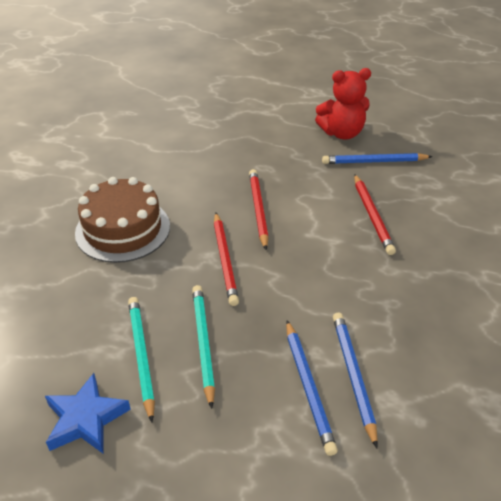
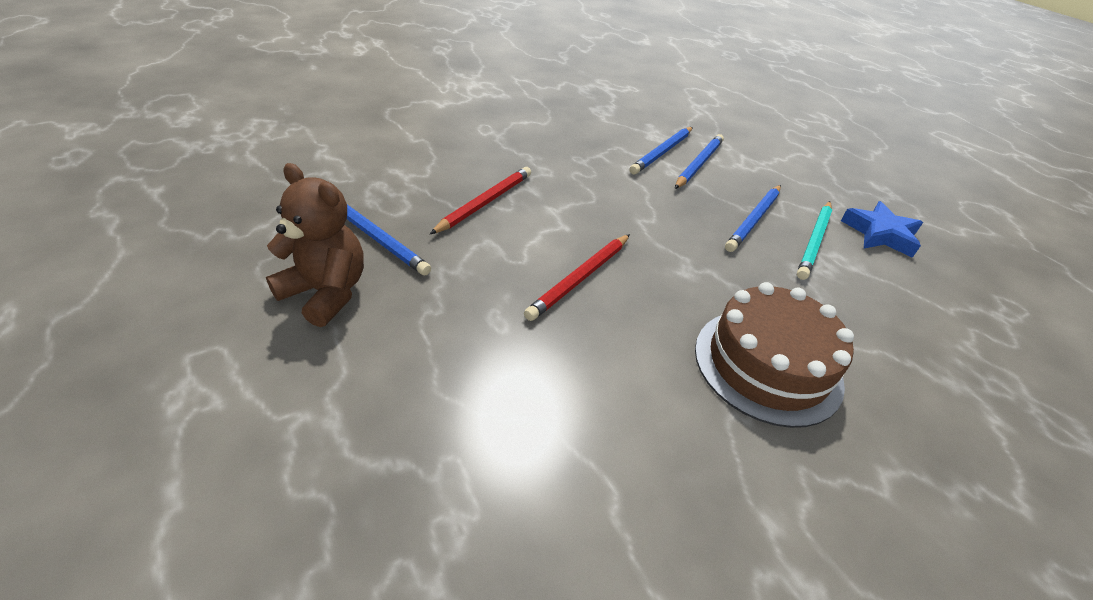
camera: 140 degrees left, 0 degrees up
turquoise pencil [192,285,215,409] -> blue pencil [725,185,781,252]
red pencil [214,213,239,306] -> none
red teddy bear [315,68,371,139] -> brown teddy bear [266,163,364,327]

